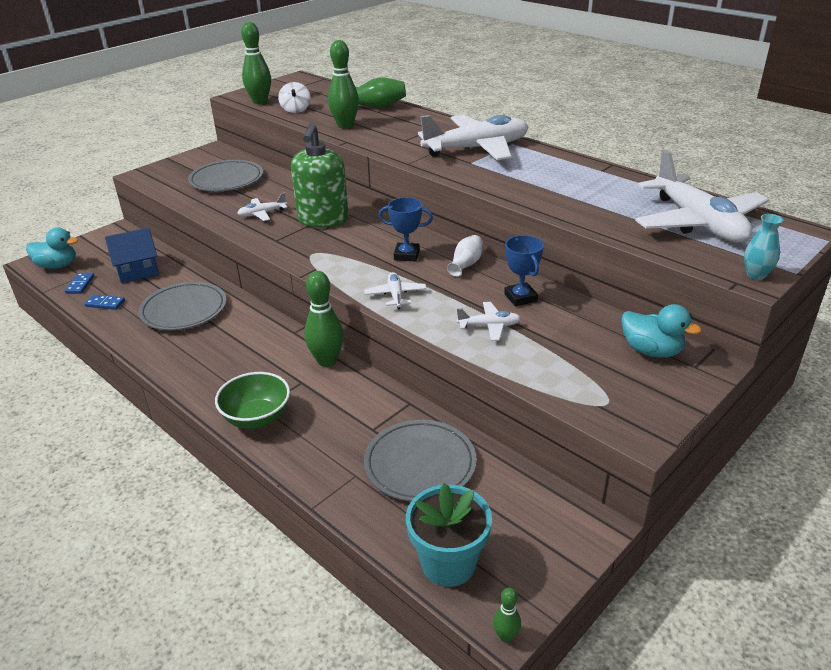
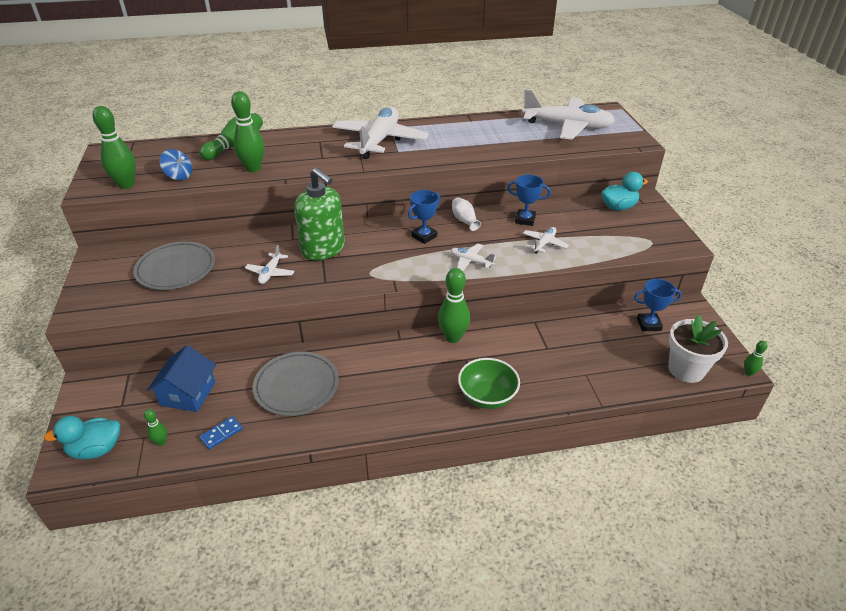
camera: 55 degrees left, 5 degrees up
turquoise duck [26,228,78,269] -> turquoise duck turned 150 degrees counterclockwise [44,416,120,459]
blue domino [65,273,94,294] -> green bowling pin [144,409,167,446]
white spinning top [278,82,311,113] -> blue spinning top [159,149,192,180]
grey plate [364,420,477,502] -> none
turquoise flower pot [406,483,492,587] -> white flower pot [668,315,728,383]
turquoise vase [744,214,783,280] -> none
none -> blue trophy [634,279,682,331]

